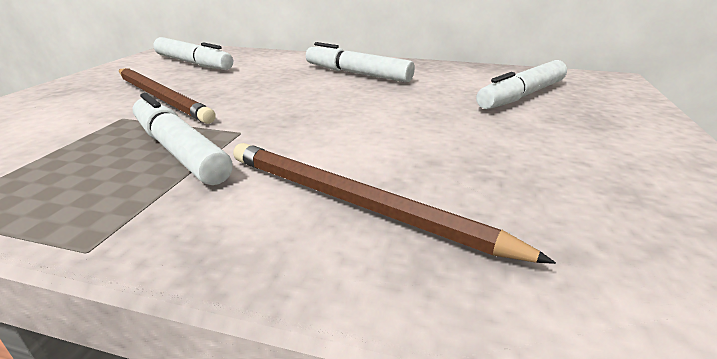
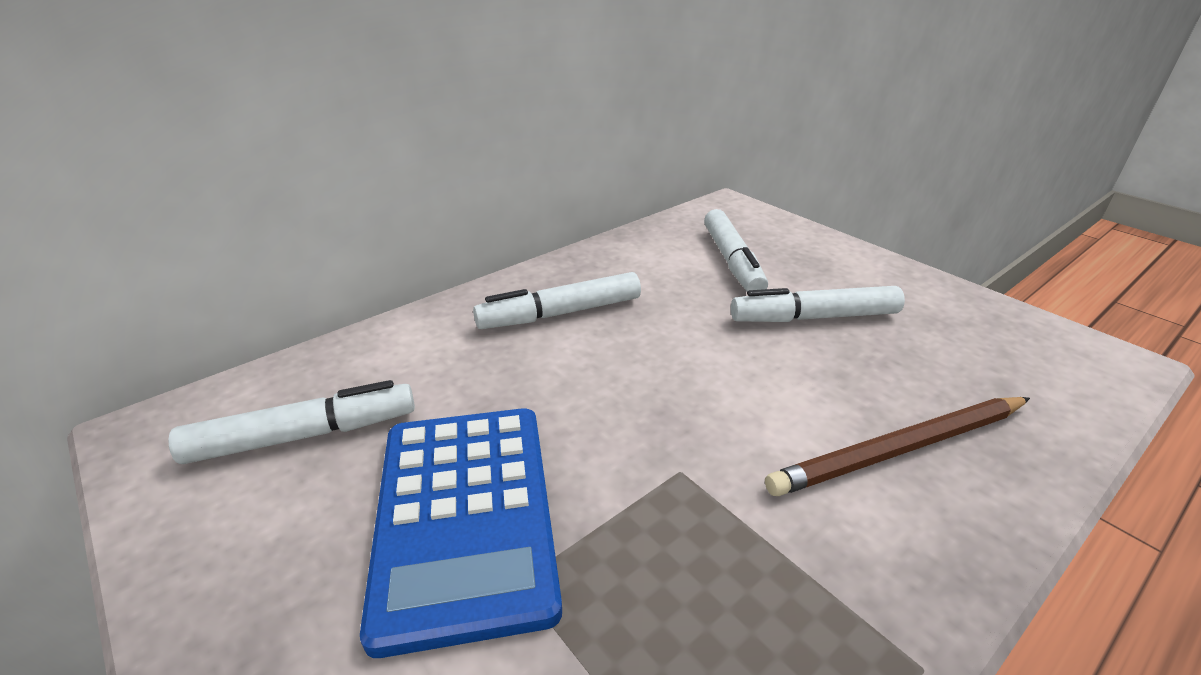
camera: 55 degrees left, 5 degrees up
brown pencil [119,68,216,124] -> blue calculator [360,408,562,658]
white marker [133,93,233,185] -> white marker moved to [731,286,905,322]

